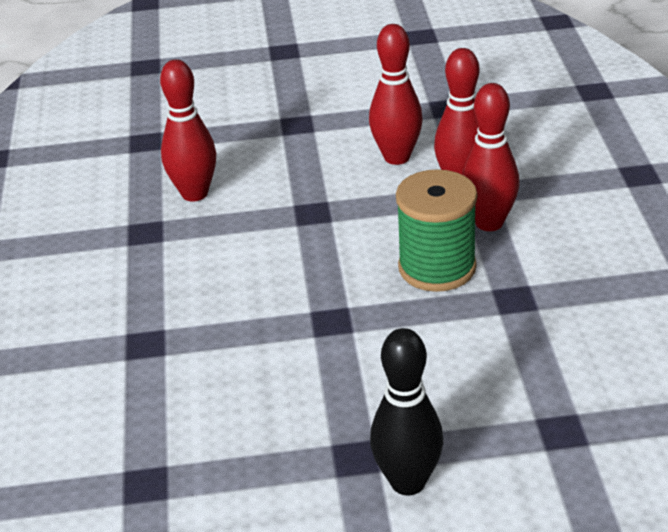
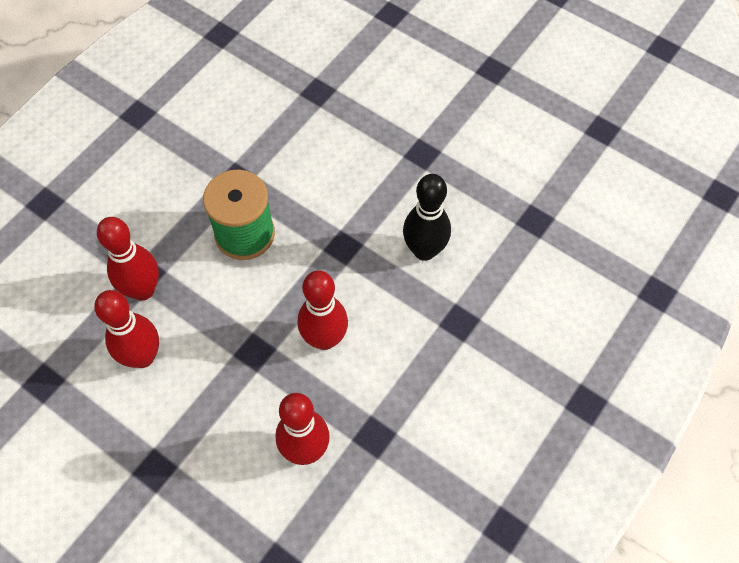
camera: 140 degrees left, 25 degrees up
black bowling pin [370,328,443,495] -> black bowling pin moved to [403,174,451,261]
red bowling pin [462,83,520,231] -> red bowling pin moved to [298,270,348,350]

